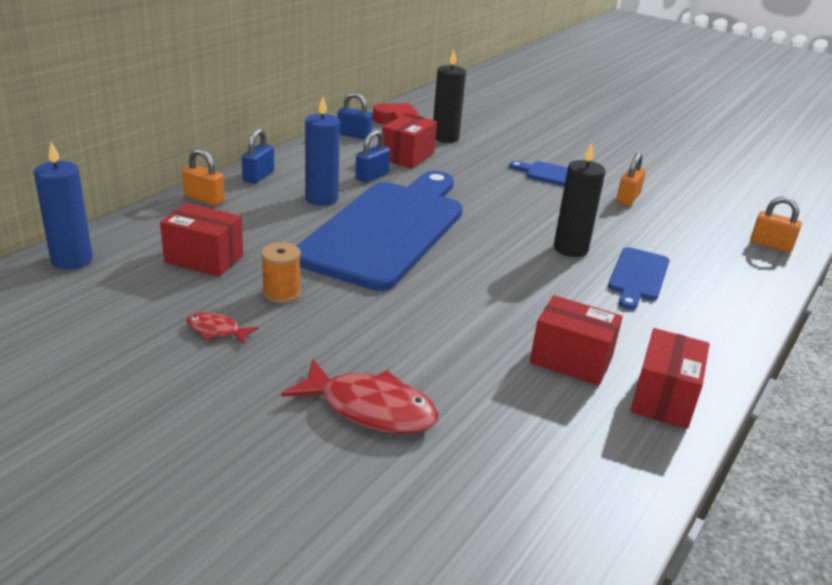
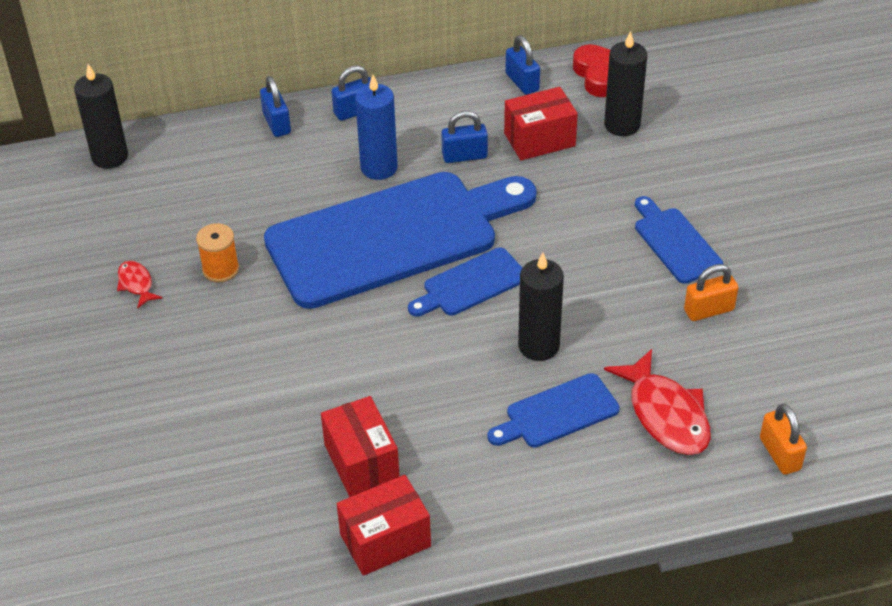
camera: 45 degrees right, 15 degrees up
blue candle [34,142,93,270] -> black candle [74,64,128,169]
red box [160,203,243,277] -> none
orange padlock [182,149,225,205] -> blue padlock [260,76,291,137]
red fish [281,359,438,434] -> red fish moved to [604,349,711,455]
none -> blue cutting board [408,248,522,316]

